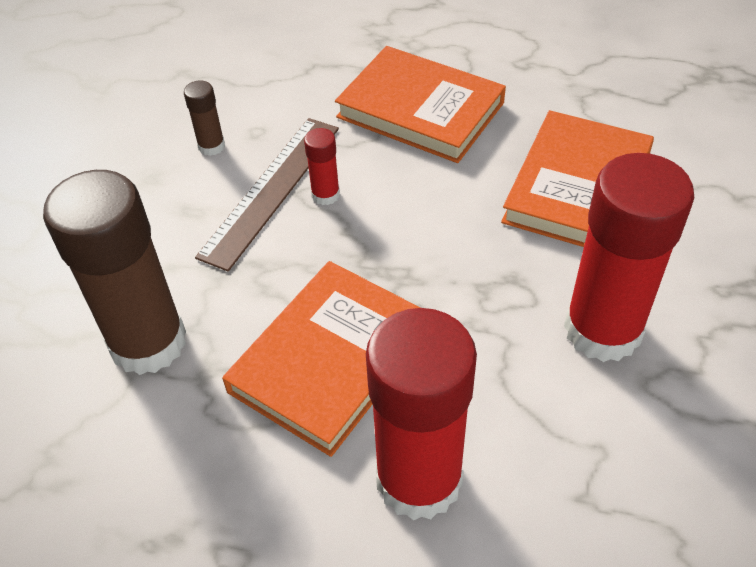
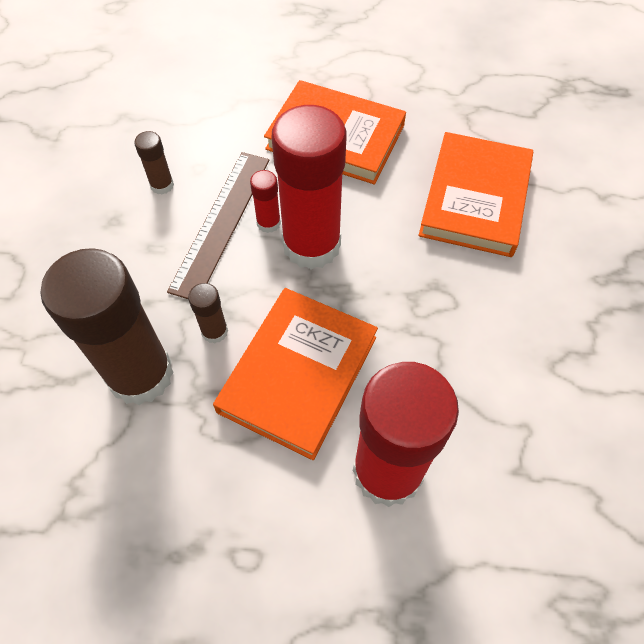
camera: 10 degrees left, 10 degrees up
red glue stick [564,153,694,362] -> red glue stick moved to [272,105,346,270]
none -> brown glue stick [188,283,228,344]

